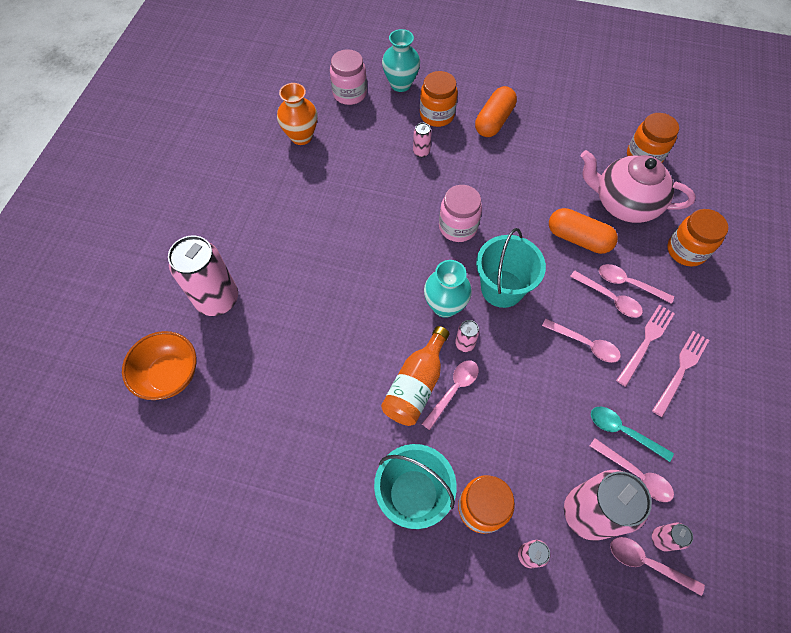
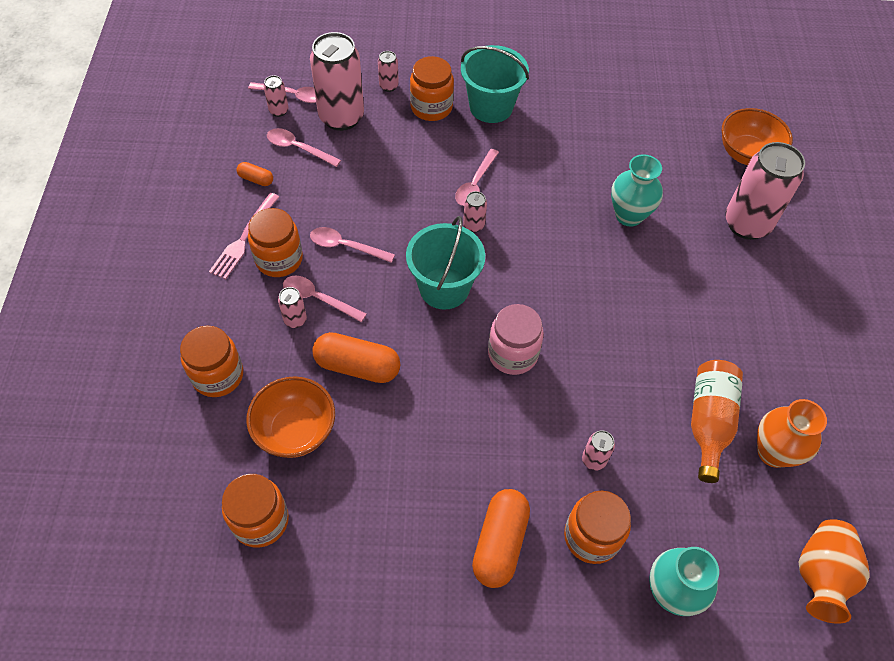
camera: 165 degrees right, 5 degrees down
pink jar [330,49,367,105] -> none
orange bottle [381,326,450,426] -> orange bottle moved to [691,360,743,483]
turquoise vase [424,260,472,318] -> turquoise vase moved to [611,154,663,227]
pink teapot [581,150,696,223] -> orange bowl [246,376,335,458]
turquoise spoon [591,407,674,462] -> none
pink spoon [599,264,674,304] -> pink can [278,287,307,328]
pink fork [616,304,675,387] -> orange jar [248,208,303,277]
none -> orange capsule [236,162,273,186]
none -> orange vase [798,519,869,624]

